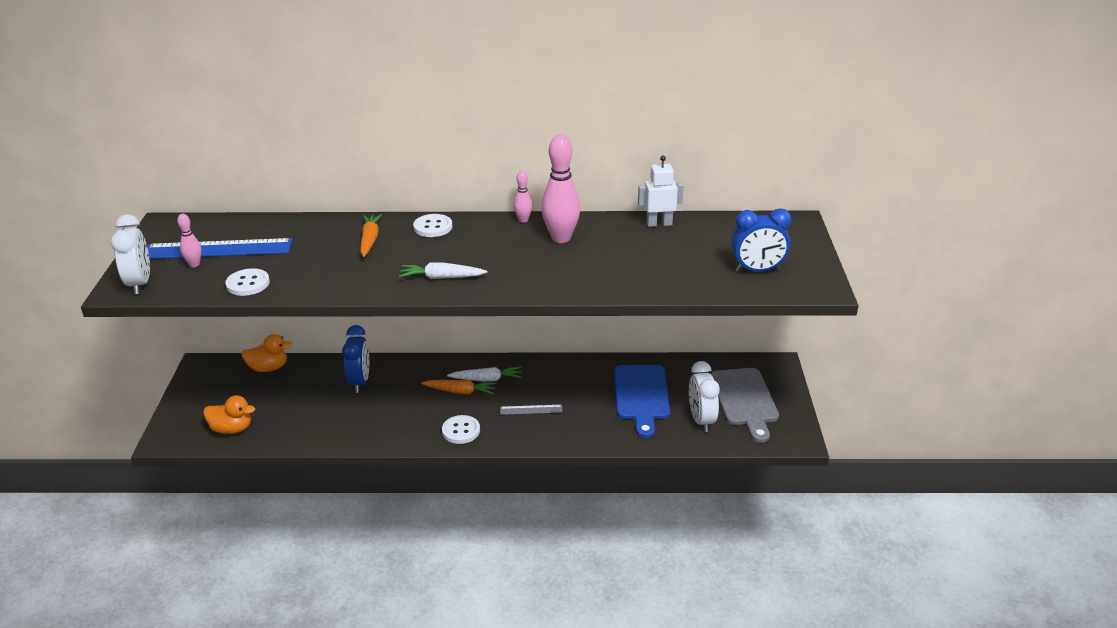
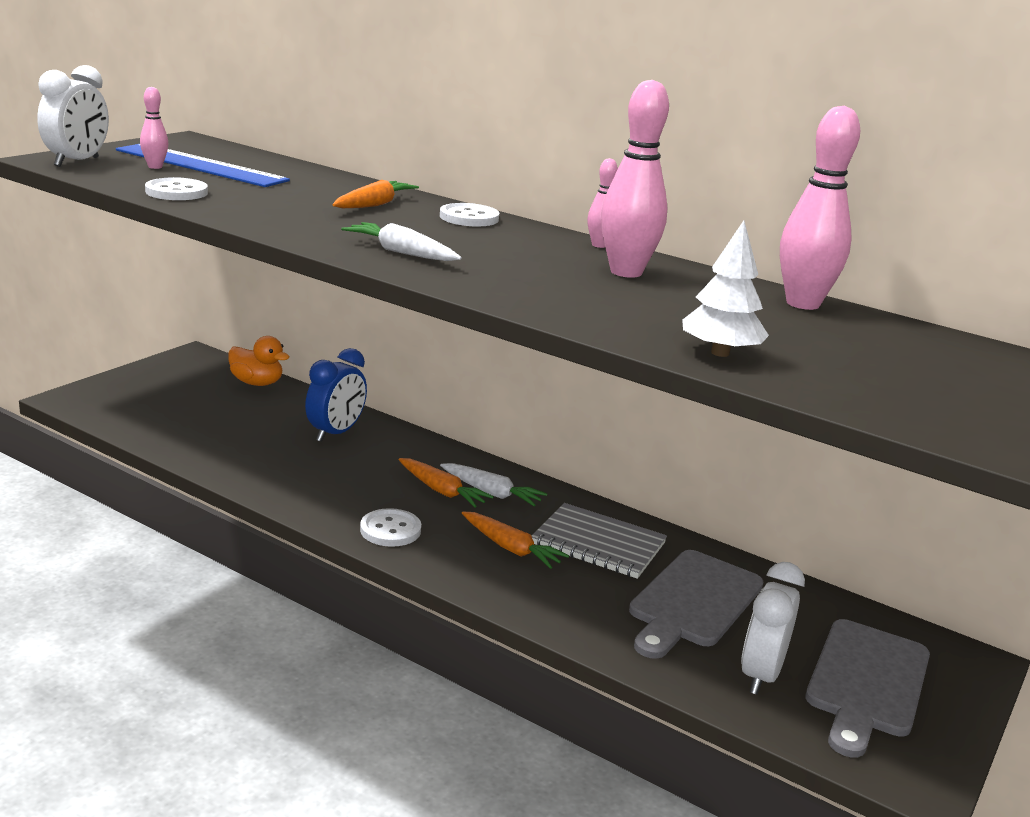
camera: 30 degrees right, 10 degrees down
orange duck [203,395,255,434] -> none
grey ruler [500,405,563,415] -> orange carrot [462,511,569,569]
blue cutting board [614,365,670,438] -> grey cutting board [629,550,764,659]
white robot [638,156,684,227] -> pink bowling pin [780,106,860,310]
blue clock [731,208,792,272] -> none
none -> grey notebook [532,503,667,579]
none -> white tree [682,221,769,357]

